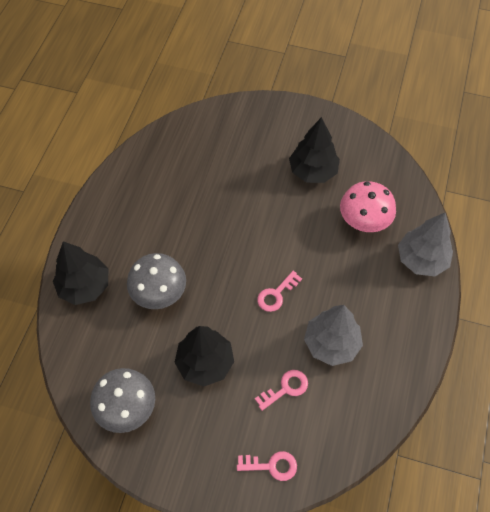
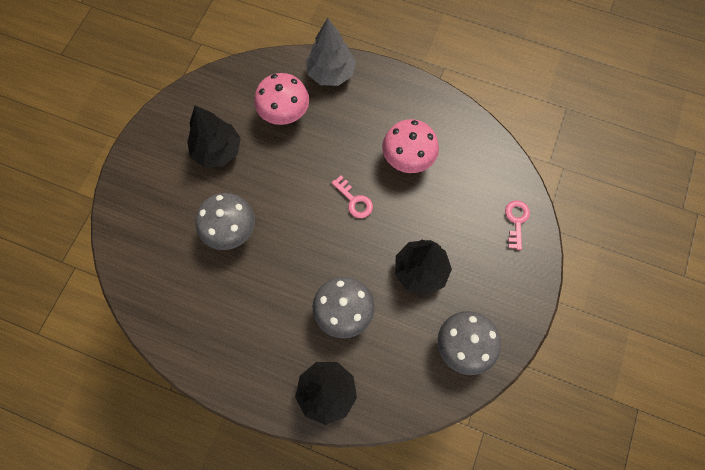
camera: 85 degrees left, 10 degrees up
pink key [255,370,308,411] -> none
grey tree [304,305,363,366] -> pink mushroom [382,119,439,173]
none -> grey mushroom [196,193,255,250]

